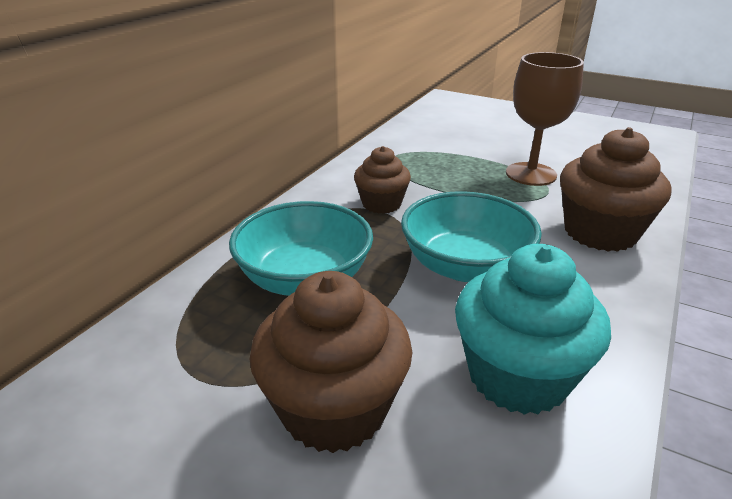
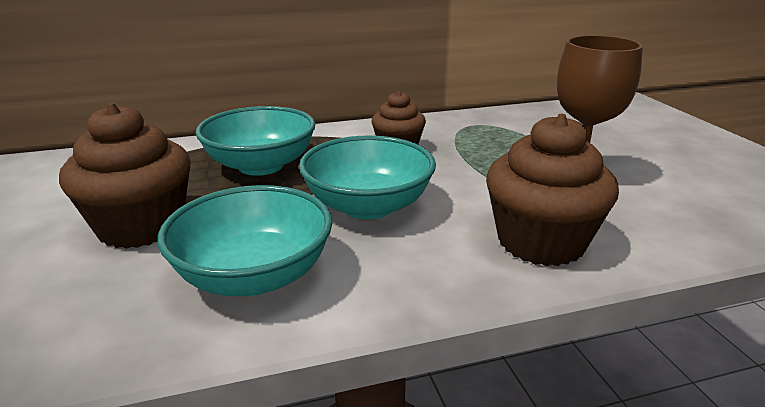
camera: 45 degrees right, 5 degrees down
turquoise cupcake [455,244,611,415] -> turquoise bowl [158,185,332,296]

